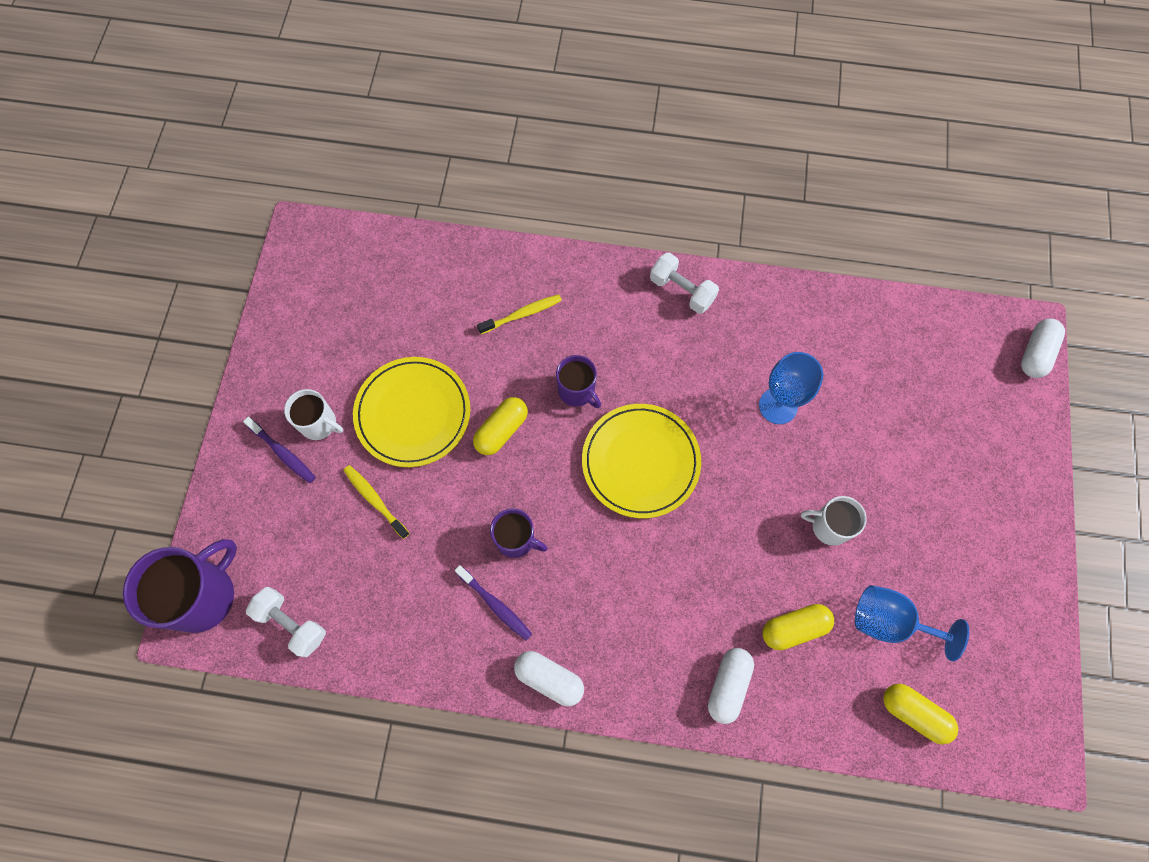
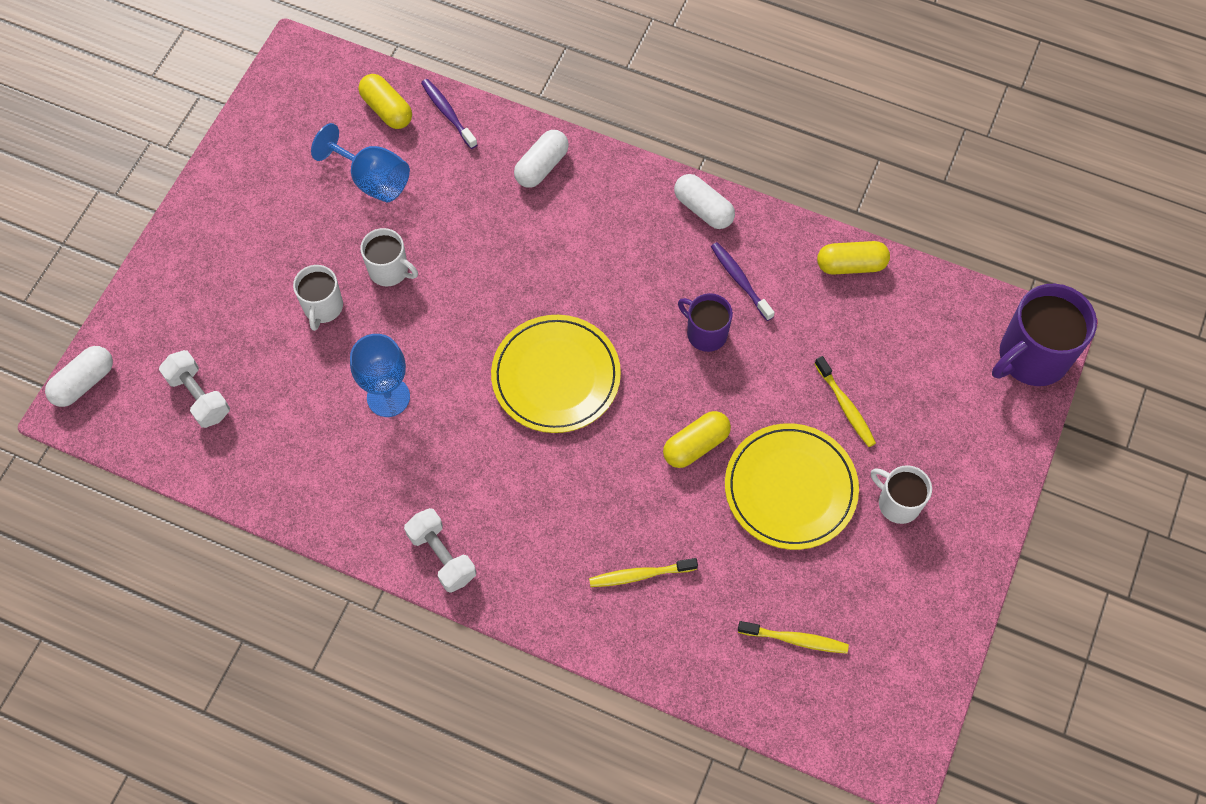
camera: 165 degrees left, 5 degrees down
purple toothbrush [243,417,316,483] -> purple toothbrush moved to [421,79,478,149]
white dumbbell [246,587,326,657] -> white dumbbell moved to [159,350,230,428]
purple mug [556,355,601,408] -> none
yellow capsule [763,604,834,650] -> yellow capsule moved to [817,241,890,275]
none -> white mug [293,265,343,331]
none -> yellow toothbrush [738,621,849,654]

